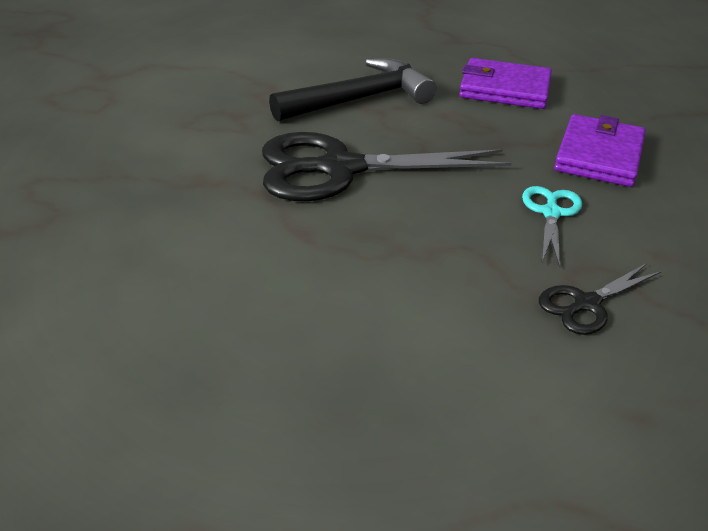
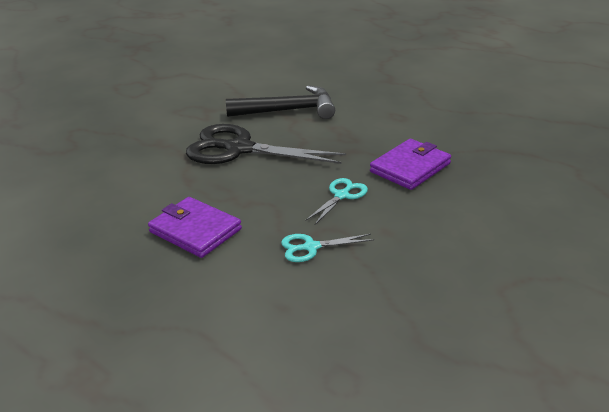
camera: 25 degrees right, 5 degrees down
purple wallet [459,58,552,109] -> purple wallet moved to [148,197,242,258]
black scissors [539,263,662,335] -> turquoise scissors [281,234,374,262]

